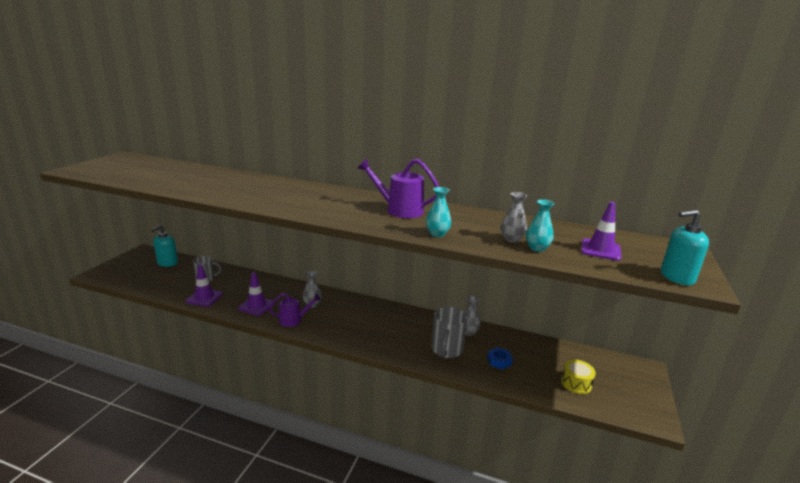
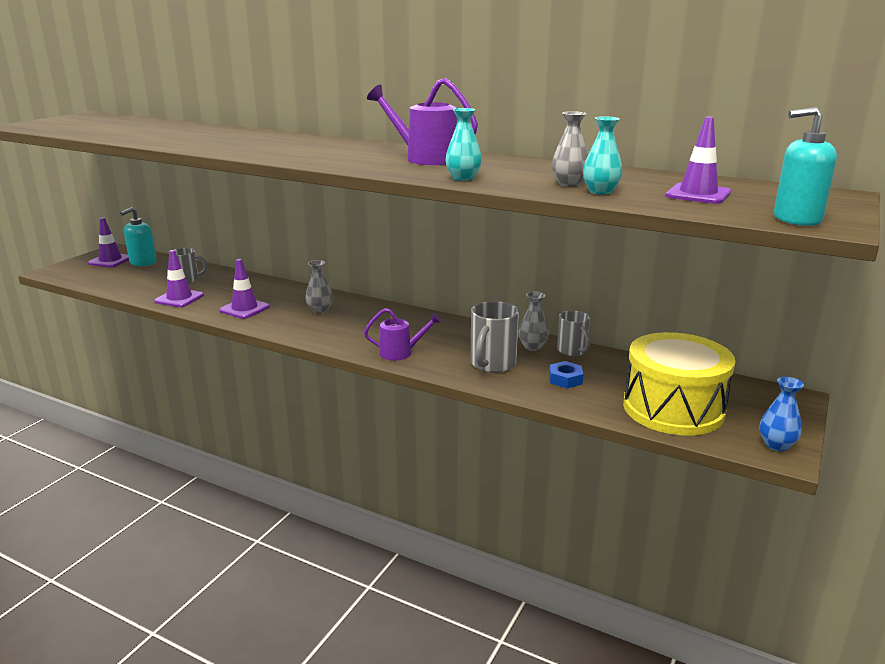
camera: 10 degrees right, 0 degrees up
purple watering can [269,293,321,327] -> purple watering can moved to [364,308,441,361]
yellow drum [561,360,596,394] -> yellow drum [623,332,736,436], size x2.24
none -> purple traffic cone [88,217,129,267]
none -> grey mug [557,311,590,356]
none -> blue vase [759,377,804,451]

